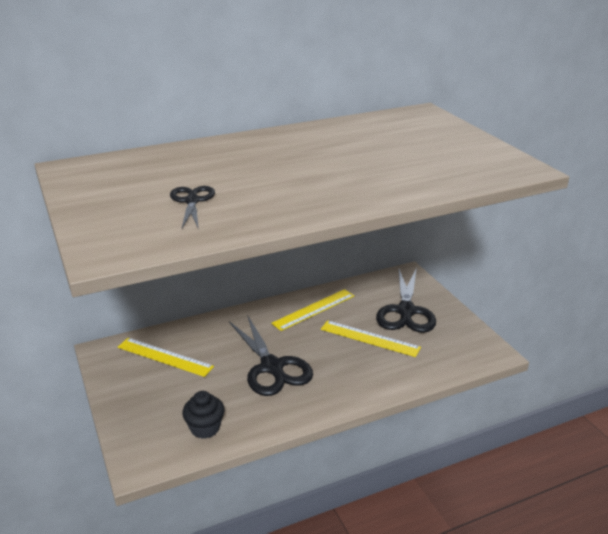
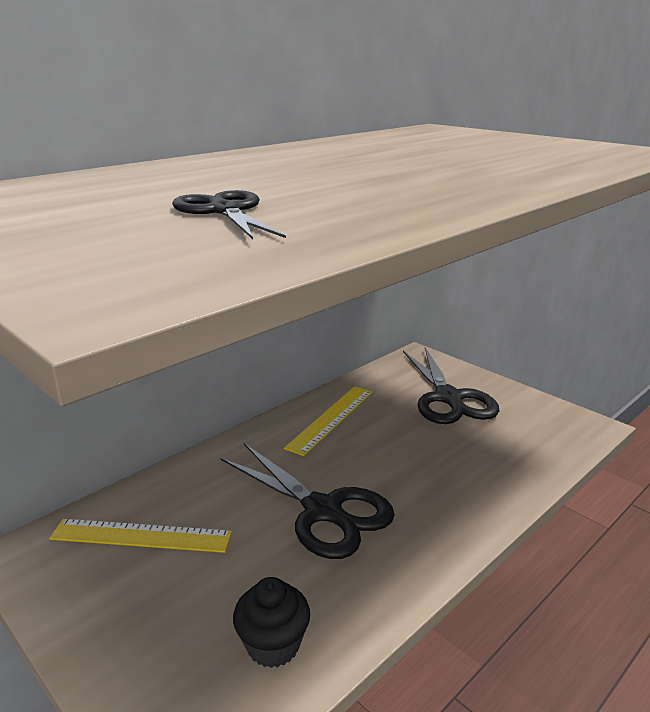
camera: 20 degrees left, 5 degrees down
yellow ruler [321,320,421,357] -> none

